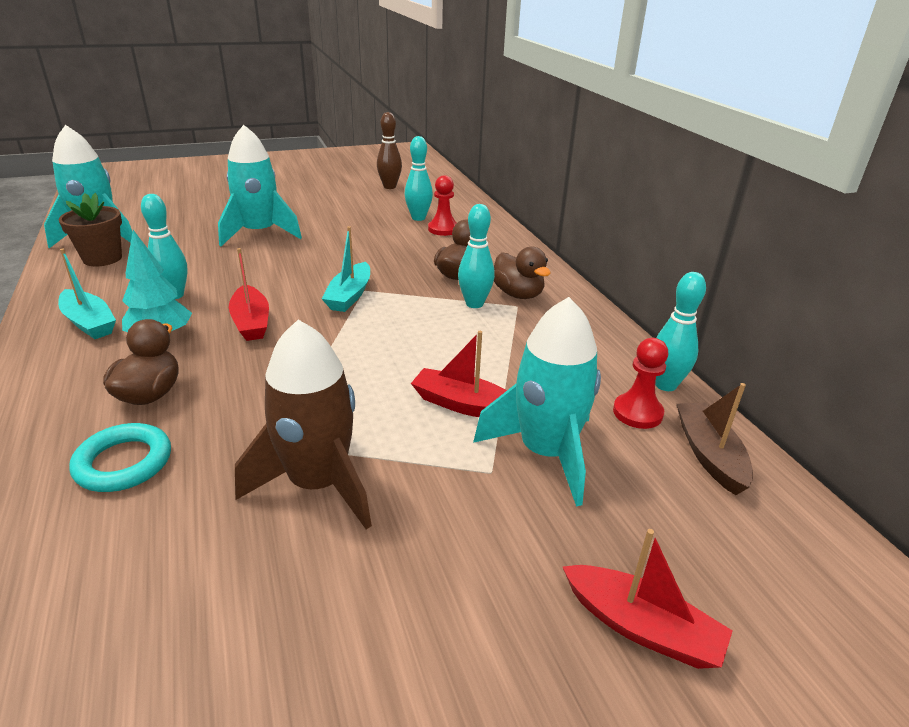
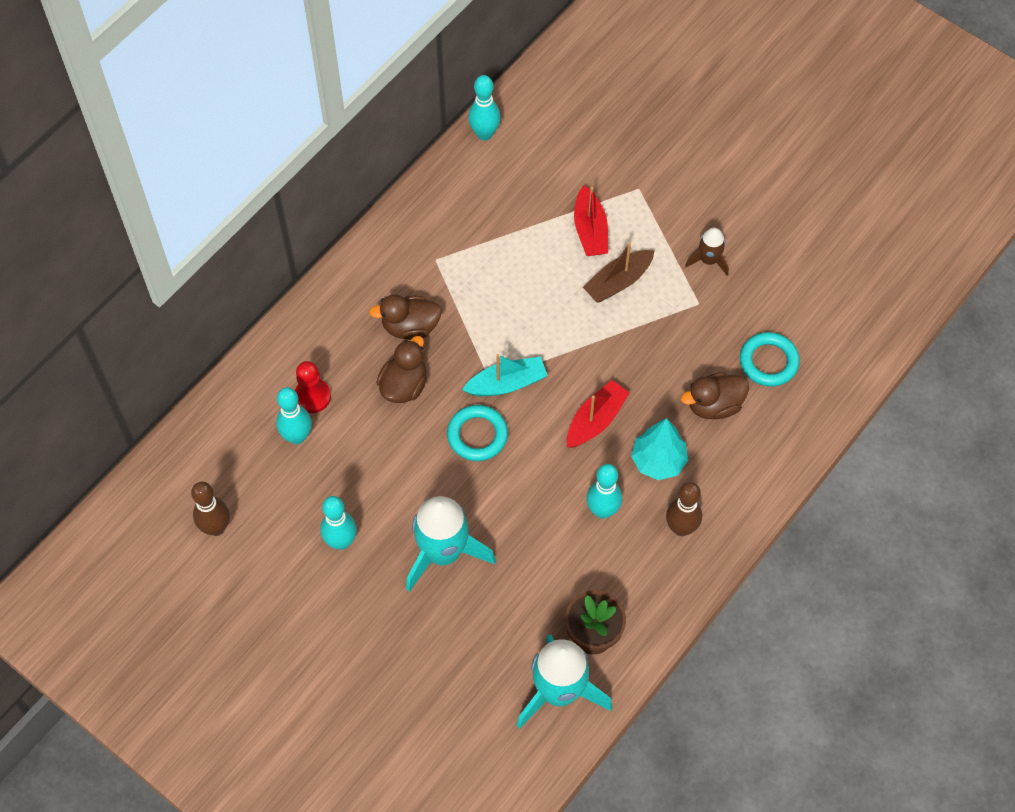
camera: 120 degrees left, 30 degrees up
turquoise boat [58,248,116,339] -> brown bowling pin [666,482,702,536]
brown rocket [235,320,372,530] -> brown rocket [685,227,729,276], size x0.51
turquoise bowling pin [458,204,495,308] -> turquoise bowling pin moved to [320,496,357,550]
turquoise rocket [473,297,601,506] -> none
brown duck [494,246,551,299] -> brown duck moved to [376,336,427,403]
red boat [563,529,733,669] -> none
red pawn [613,338,668,429] -> none
brown boat [677,383,753,495] -> brown boat moved to [583,242,655,303]
none -> turquoise ring [447,405,508,461]

